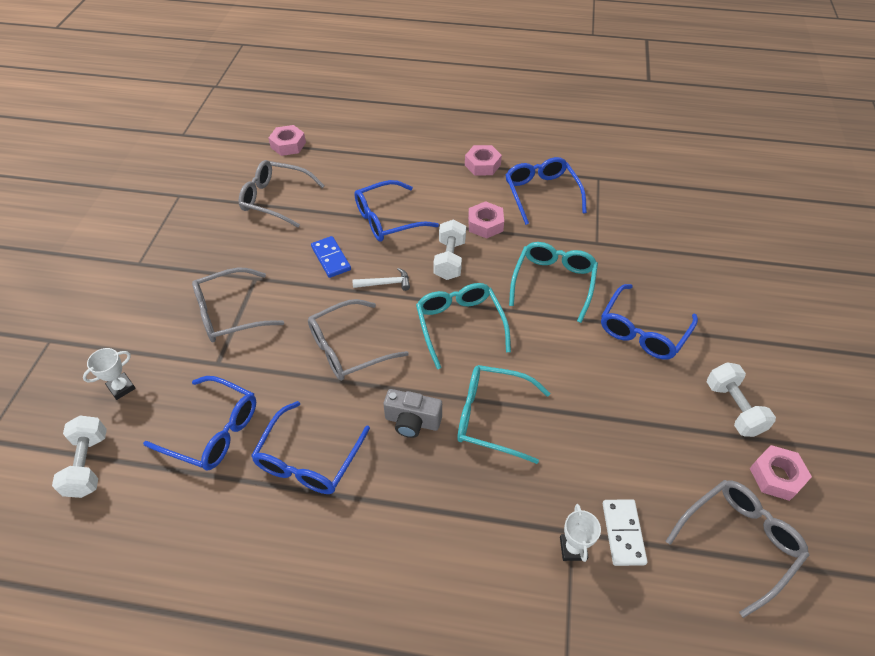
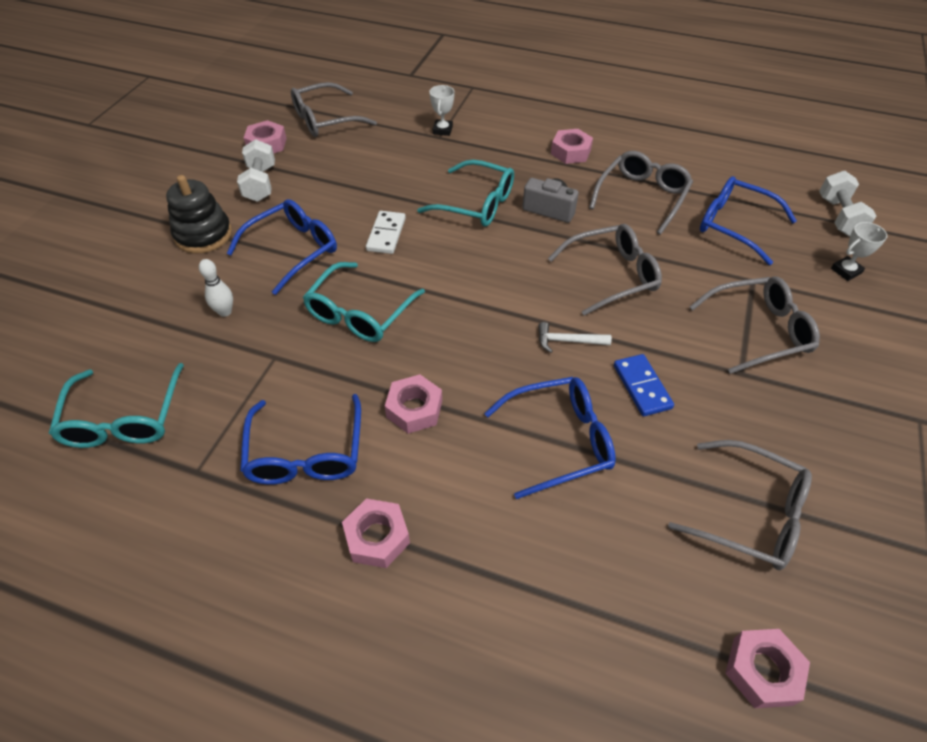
camera: 170 degrees left, 0 degrees up
blue glasses [251,401,370,494] -> grey glasses [589,151,693,235]
turquoise glasses [416,283,511,369] -> turquoise glasses moved to [49,363,184,448]
white dumbbell [433,219,466,280] -> none
white domino [603,499,647,566] -> white domino moved to [366,211,406,254]
none -> black stacking toy [166,175,232,254]
none -> white bowling pin [199,259,233,317]
none -> pink nut [551,129,593,164]

